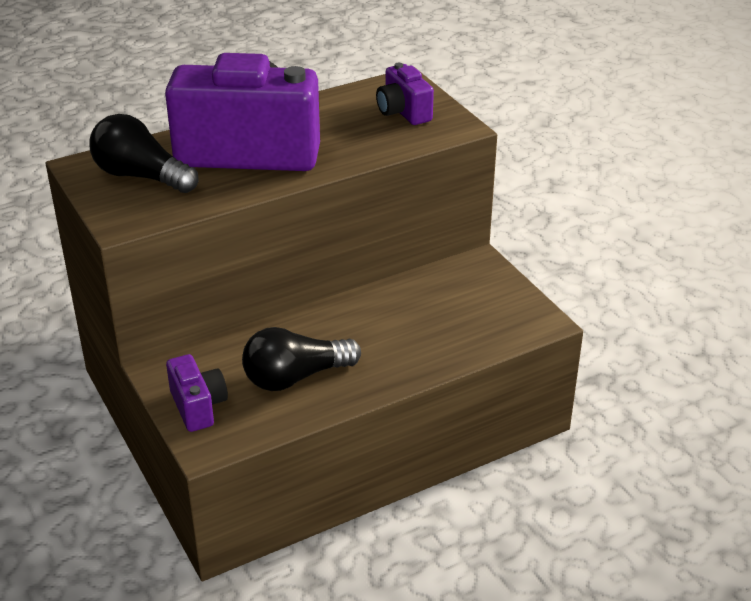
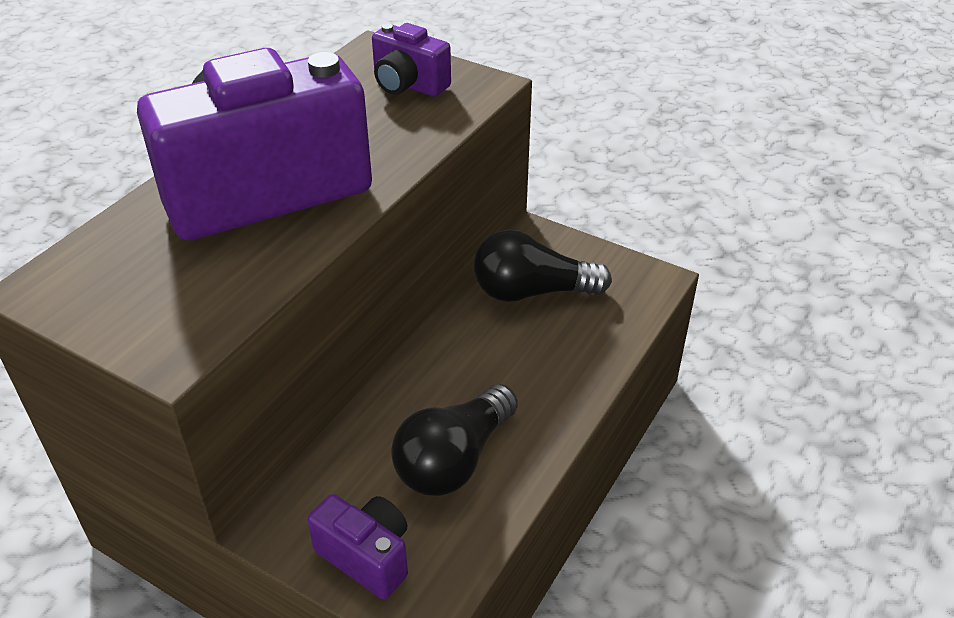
camera: 30 degrees left, 5 degrees up
black light bulb [89,114,199,193] -> black light bulb moved to [473,229,612,302]

